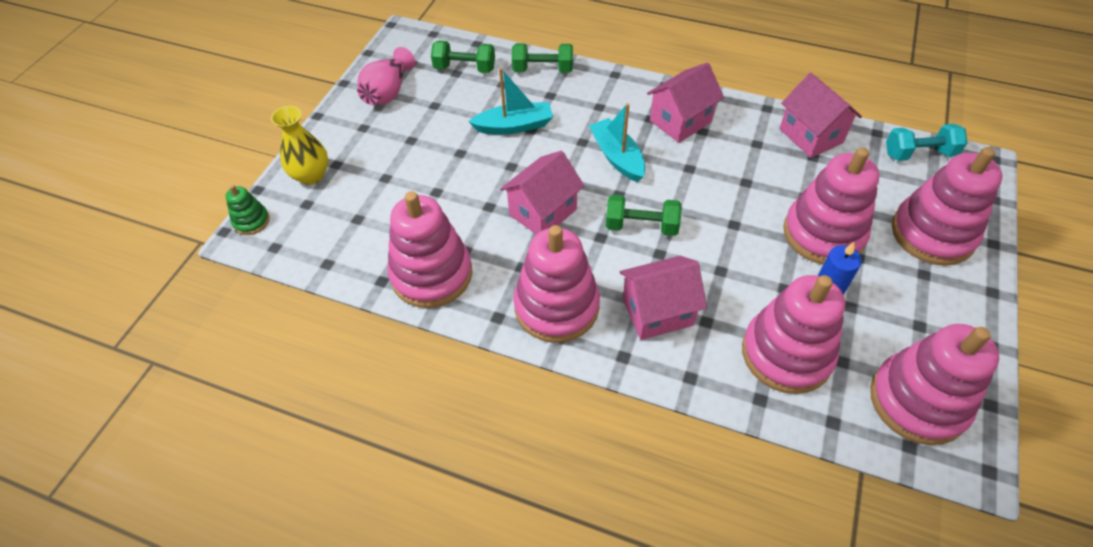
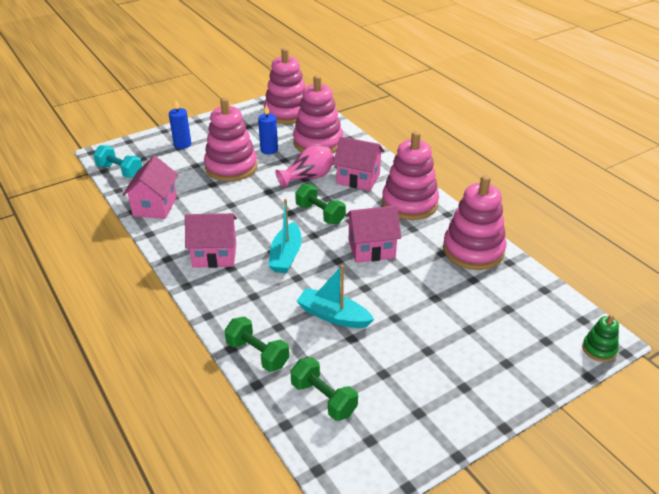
camera: 145 degrees left, 15 degrees down
yellow vase [271,106,328,185] -> none
pink vase [357,47,415,105] -> pink vase moved to [276,146,334,188]
pink stacking toy [892,147,1002,266] -> blue candle [169,100,191,149]

